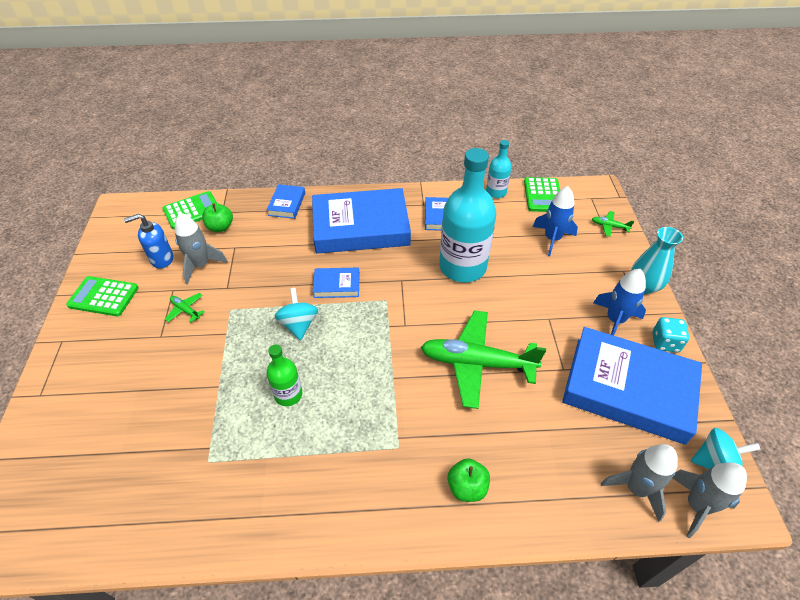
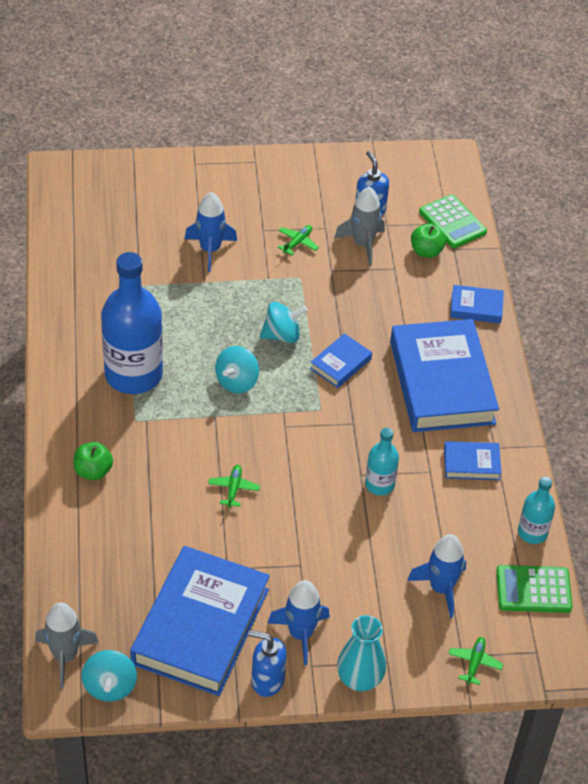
camera: 85 degrees right, 0 degrees up
green calculator [66,276,138,316] -> none
green bottle [266,345,302,406] -> none
blue book [313,268,359,298] -> blue book turned 45 degrees clockwise [310,333,372,388]
green plane [421,310,546,409] -> green plane [208,465,260,508], size x0.40
turquoise bottle [439,148,496,283] -> turquoise bottle [365,428,399,495], size x0.49
grey rocket [601,444,678,522] -> none
turquoise dice [652,317,689,352] -> blue soap dispenser [248,630,287,697]
none -> blue bottle [101,252,163,394]
none -> blue rocket [185,192,237,272]
none -> turquoise spinning top [215,346,259,394]

